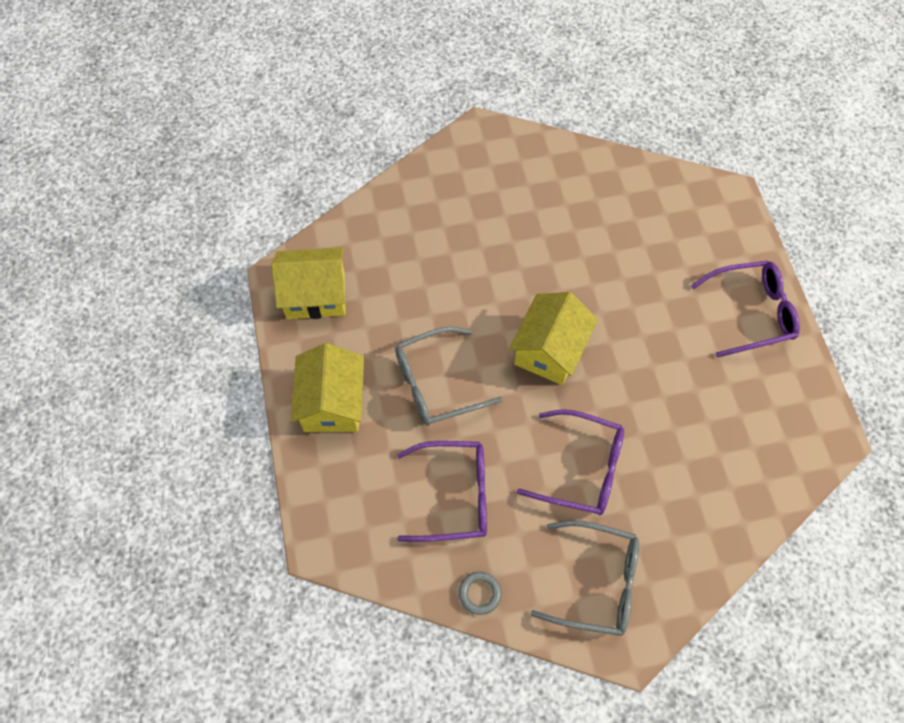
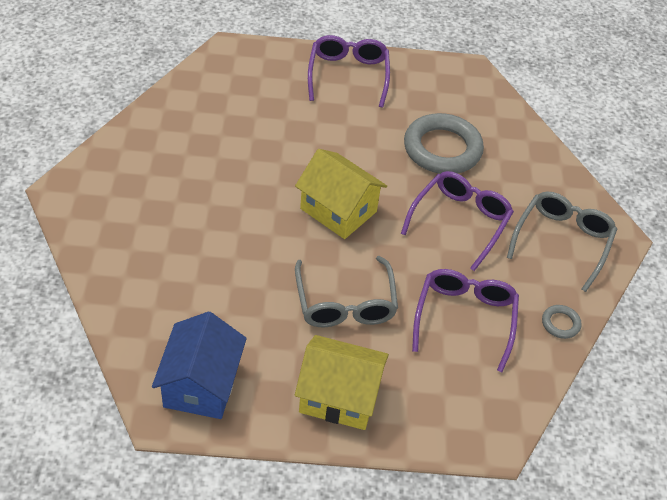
camera: 80 degrees left, 15 degrees down
yellow house [271,247,345,319] -> blue house [152,311,247,419]
none -> grey ring [404,113,484,174]

